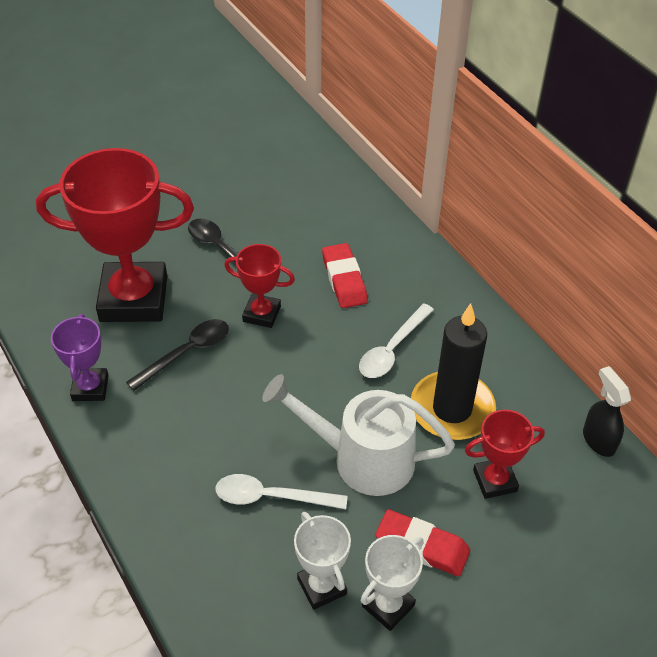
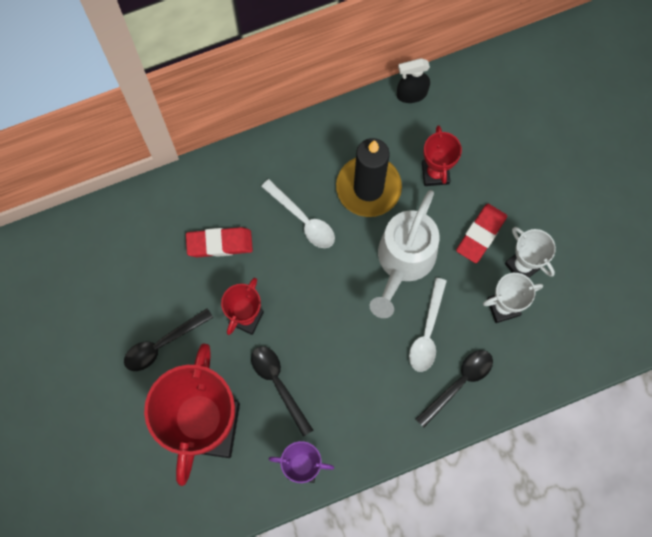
camera: 80 degrees left, 25 degrees up
none -> black spoon [416,350,493,428]

